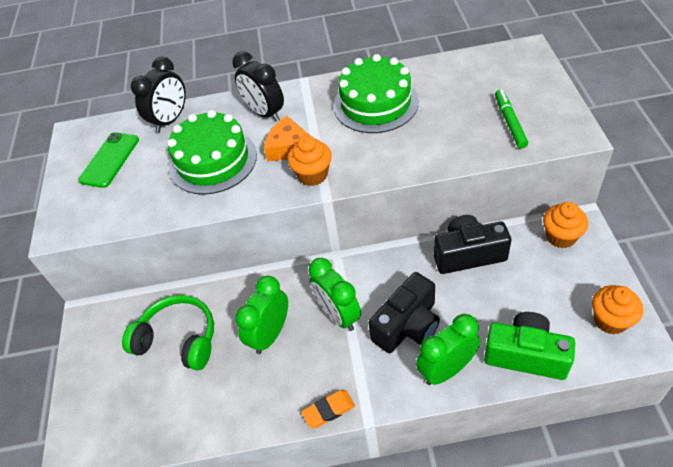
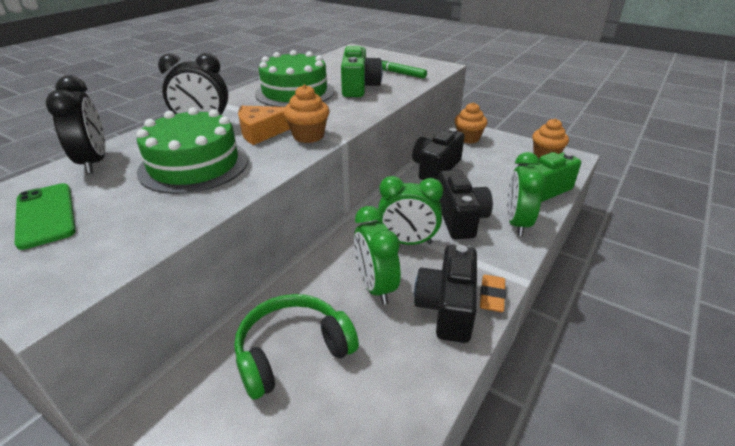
camera: 55 degrees left, 15 degrees down
none -> green camera [341,46,383,97]
none -> black camera [414,245,477,343]

